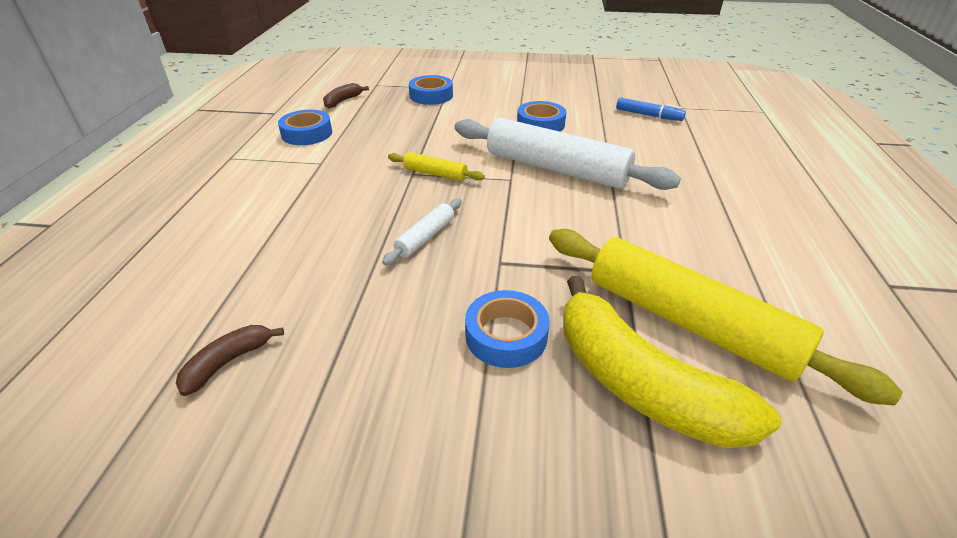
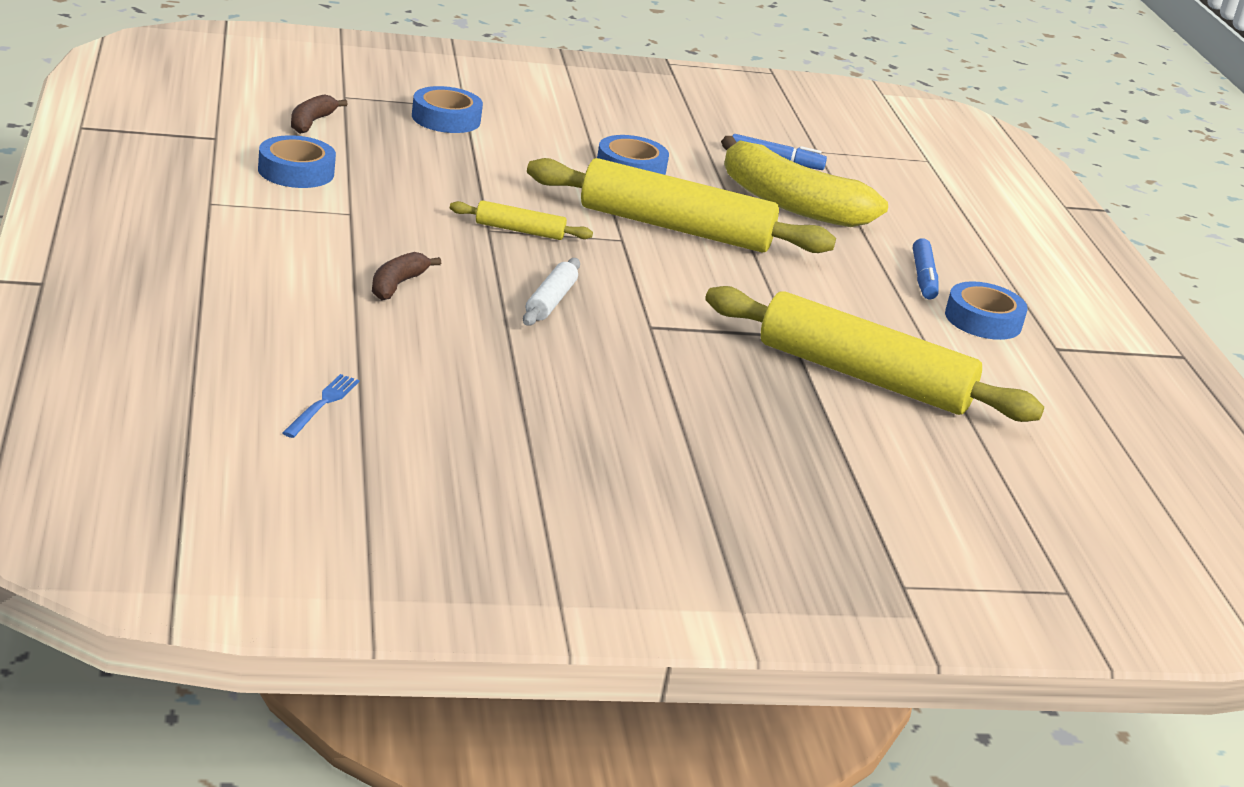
camera: 20 degrees left, 10 degrees down
brown banana [176,325,284,396] -> brown banana moved to [372,252,441,300]
white rolling pin [455,118,681,190] -> yellow rolling pin [527,158,836,253]
blue tape [465,290,550,368] -> blue tape moved to [945,281,1028,340]
yellow banana [563,276,781,448] -> yellow banana moved to [721,136,888,227]
none -> blue fork [283,374,360,438]
none -> blue marker [913,238,939,299]

